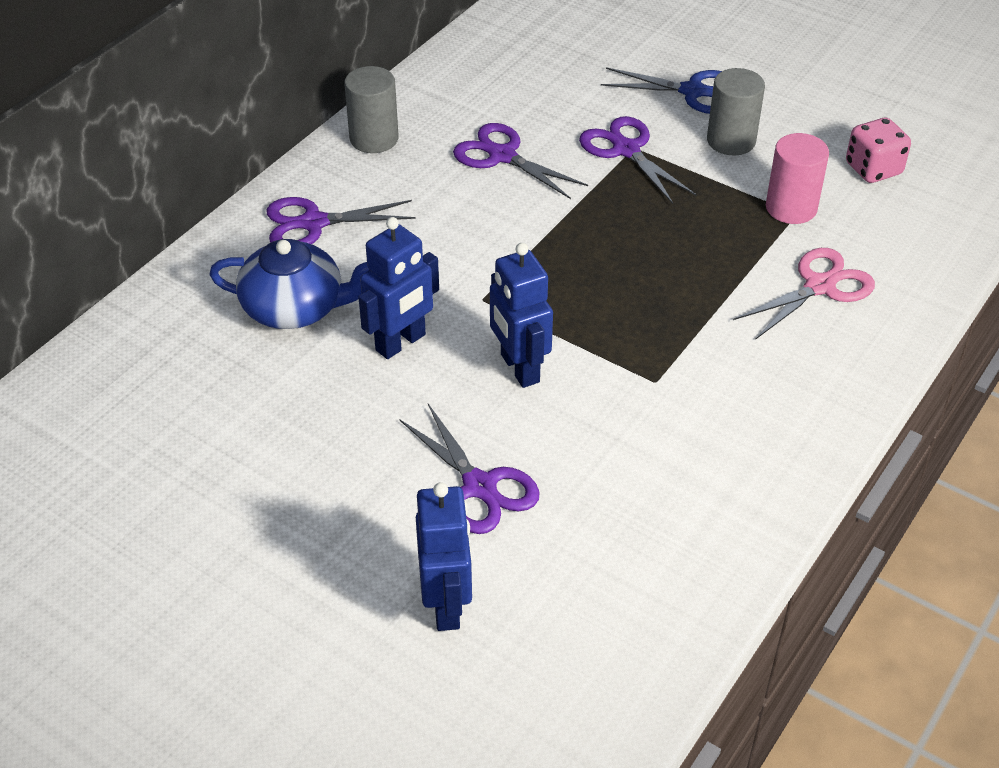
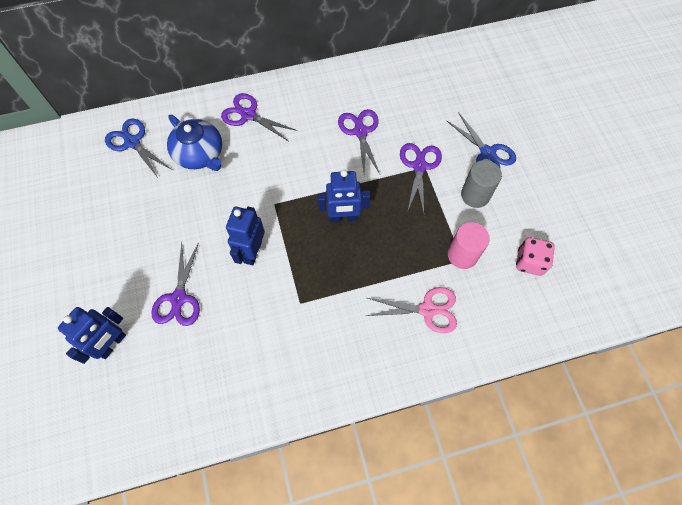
camera: 40 degrees right, 20 degrees up
grey cylinder [344,66,399,153] -> none
blue robot [358,217,439,359] -> blue robot moved to [318,170,370,222]
none -> blue scissors [105,119,171,178]

